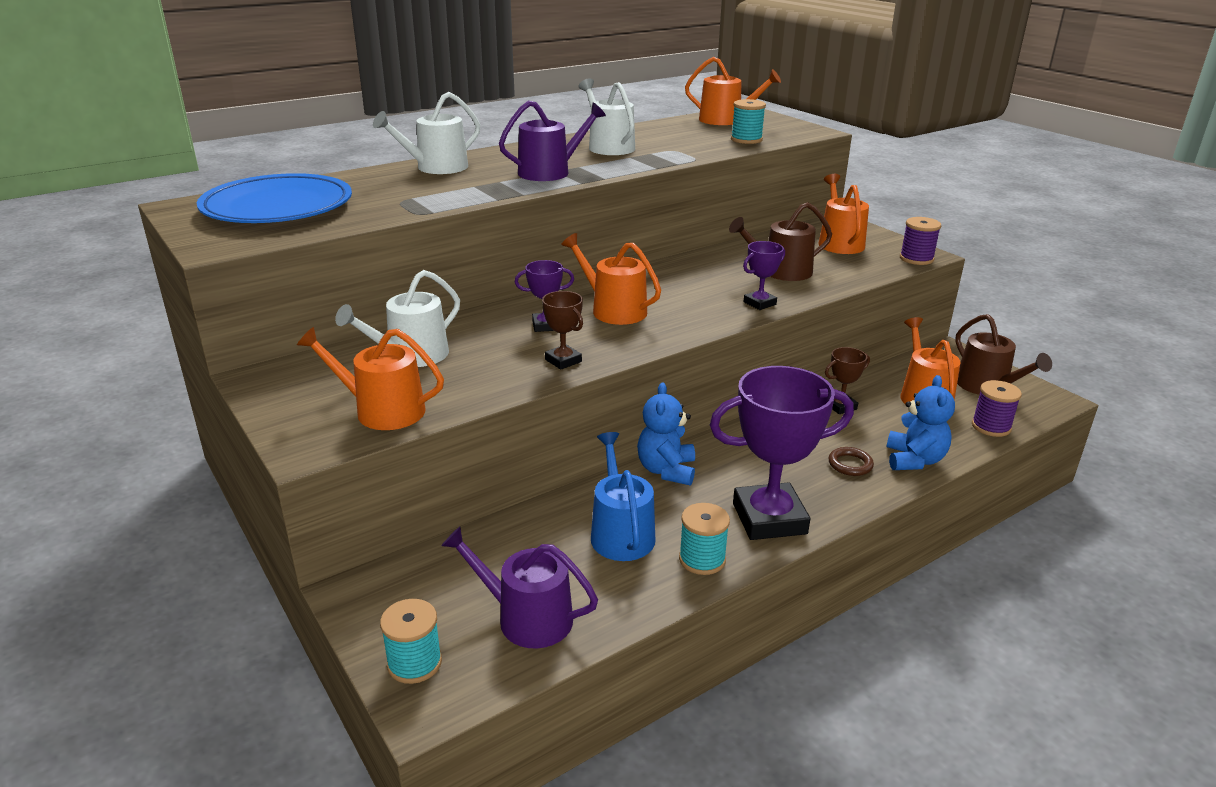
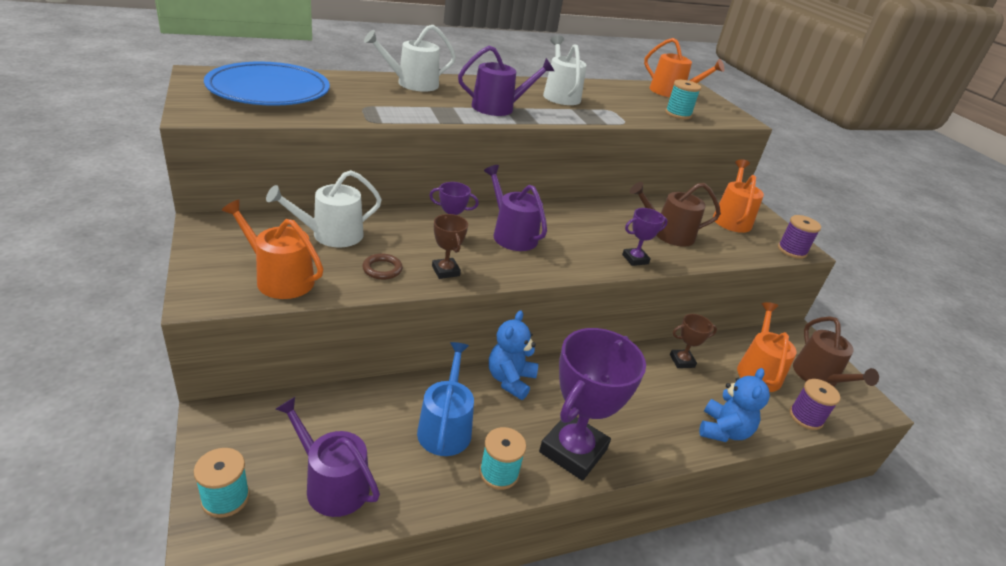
camera: 10 degrees right, 5 degrees up
orange watering can [561,233,661,325] -> purple watering can [484,165,547,251]
purple trophy [710,366,854,540] -> purple trophy turned 60 degrees counterclockwise [539,328,646,481]
brown ring [828,447,874,476] -> brown ring moved to [362,253,403,280]

